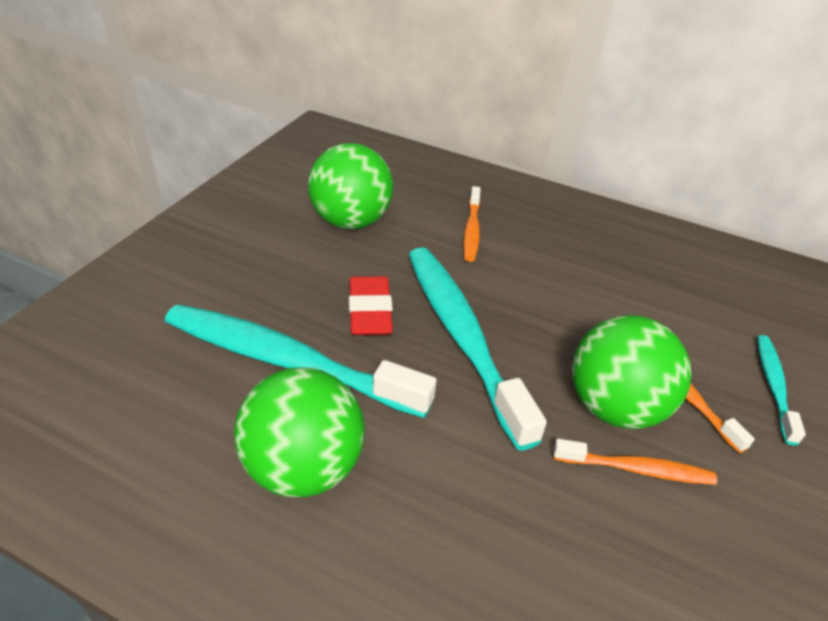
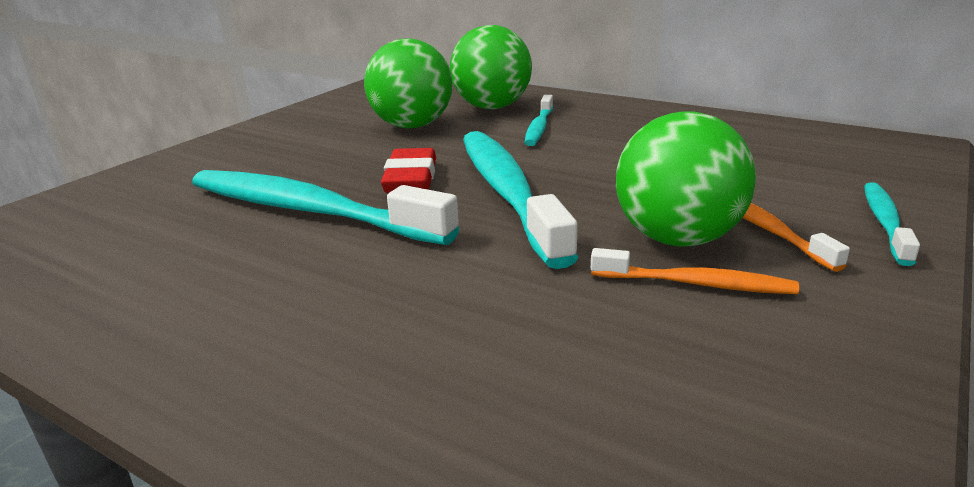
camera: 10 degrees right, 15 degrees down
green ball [234,368,365,497] -> green ball moved to [450,25,532,109]
orange toothbrush [463,186,481,262] -> turquoise toothbrush [524,95,553,146]

